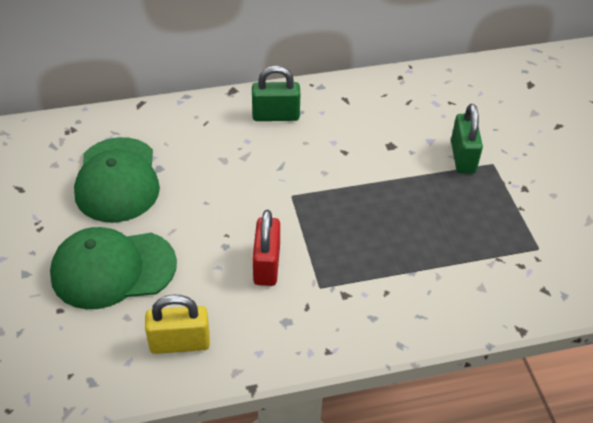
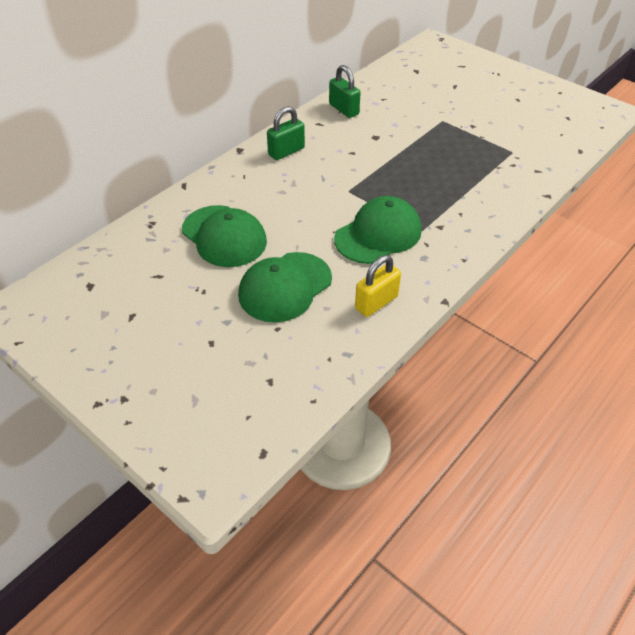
camera: 35 degrees left, 0 degrees up
red padlock [253,210,280,286] -> green cap [334,196,422,264]
green padlock [451,104,483,173] -> green padlock moved to [329,65,361,118]

